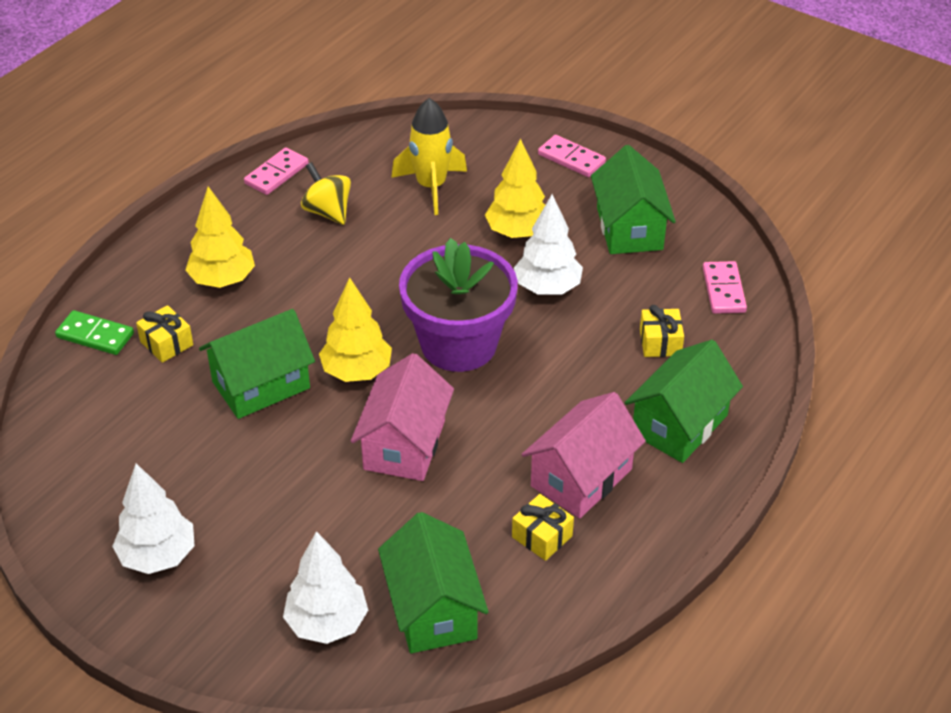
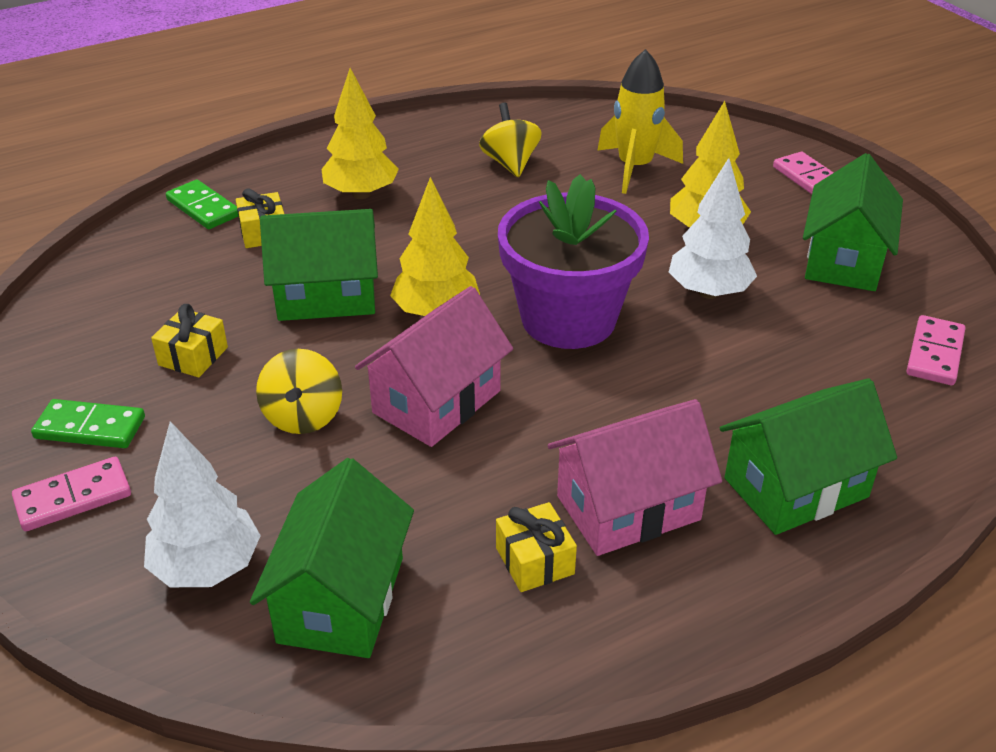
camera: 25 degrees right, 5 degrees down
white tree [112,463,195,574] -> green domino [31,399,145,448]
pink domino [244,147,309,195] -> pink domino moved to [12,457,131,531]
yellow gift [640,305,684,357] -> yellow gift moved to [151,304,228,377]
none -> yellow spinning top [256,349,342,434]

